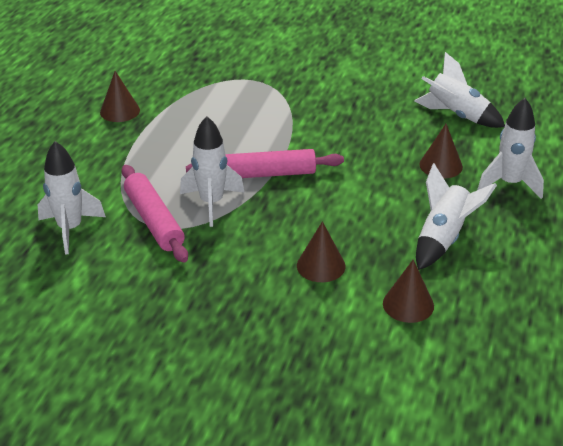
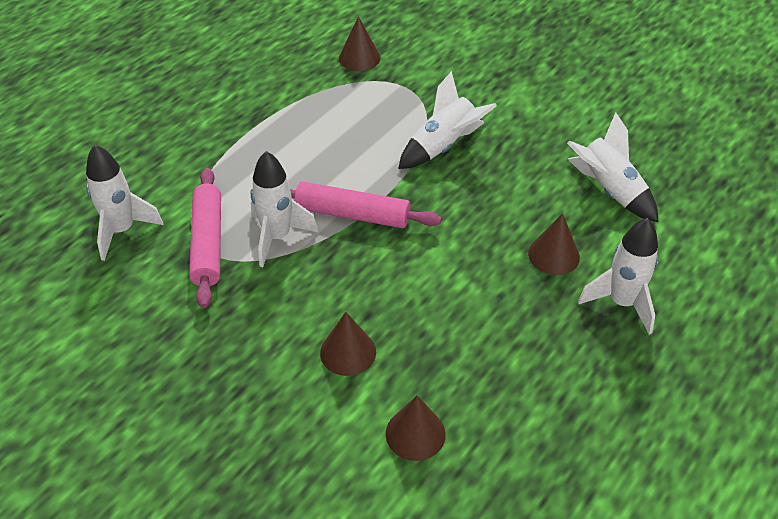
camera: 20 degrees right, 10 degrees up
brown cone [100,71,140,122] -> brown cone moved to [339,16,381,71]
white rocket [416,163,497,270] -> white rocket moved to [398,71,497,169]

